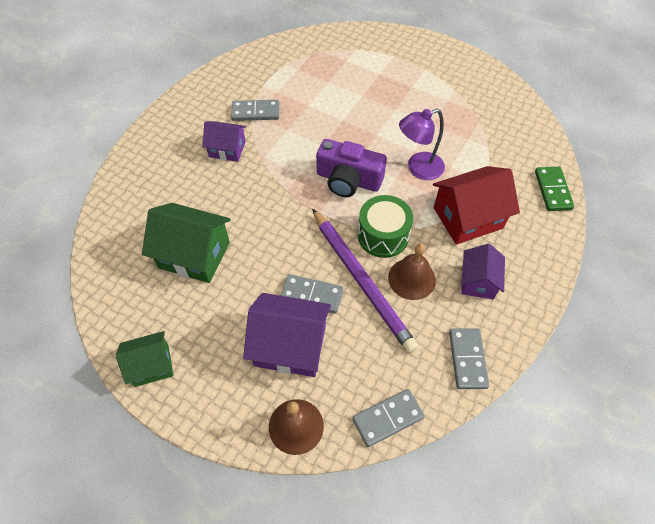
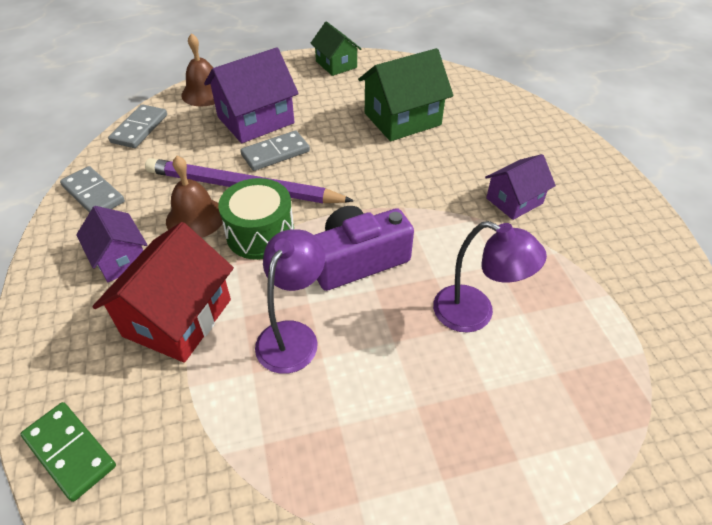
camera: 135 degrees right, 10 degrees down
green house [116,331,174,387] -> green house turned 60 degrees counterclockwise [311,21,361,76]
grey domino [231,100,279,121] -> none
none -> purple lamp [433,221,547,332]

